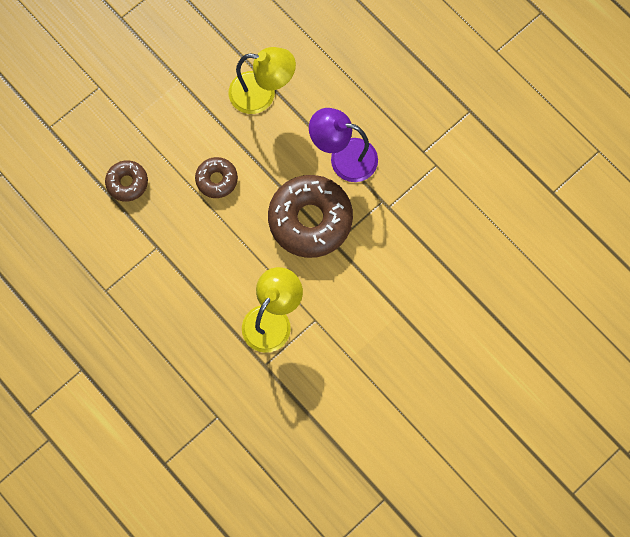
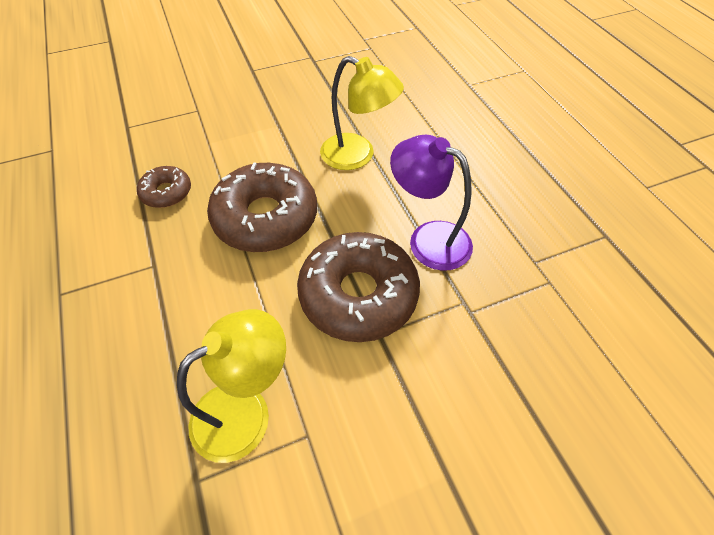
camera: 20 degrees right, 20 degrees down
brown donut [195,157,238,198] -> brown donut [207,162,317,252], size x1.97

